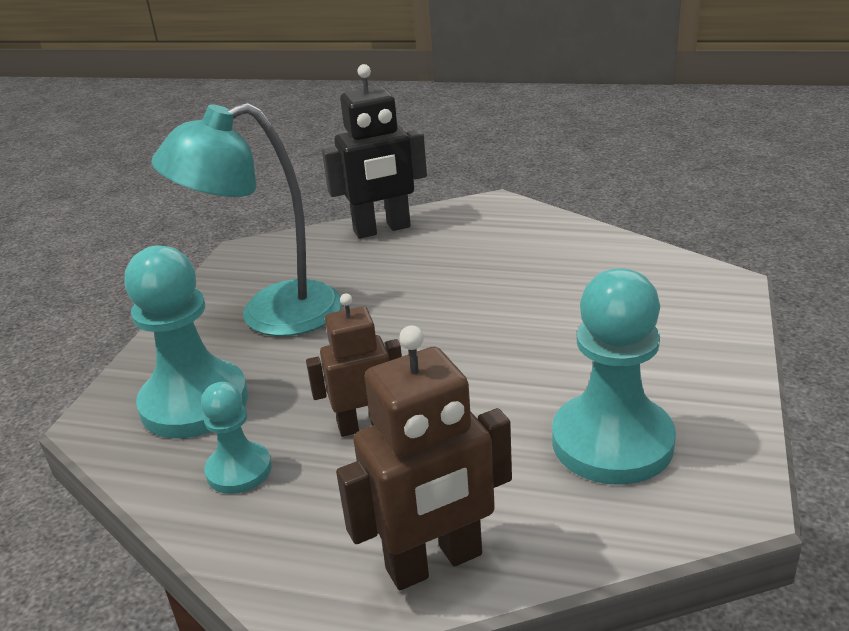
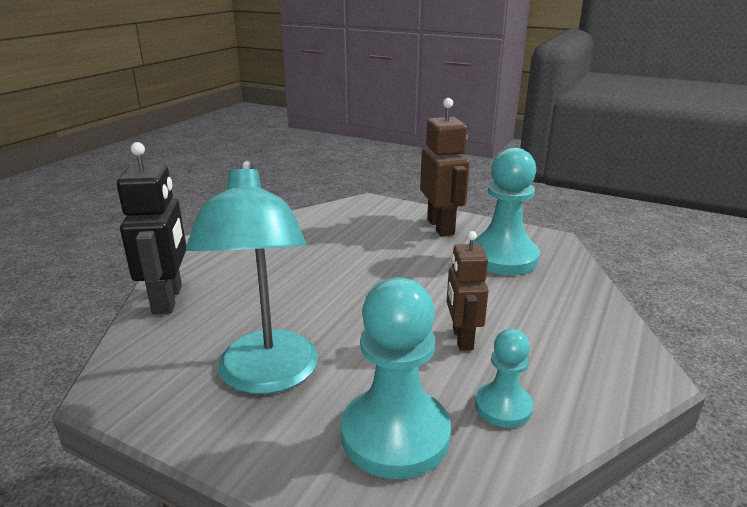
camera: 80 degrees left, 5 degrees down
brown robot [336,325,512,590] -> brown robot moved to [420,98,470,236]

